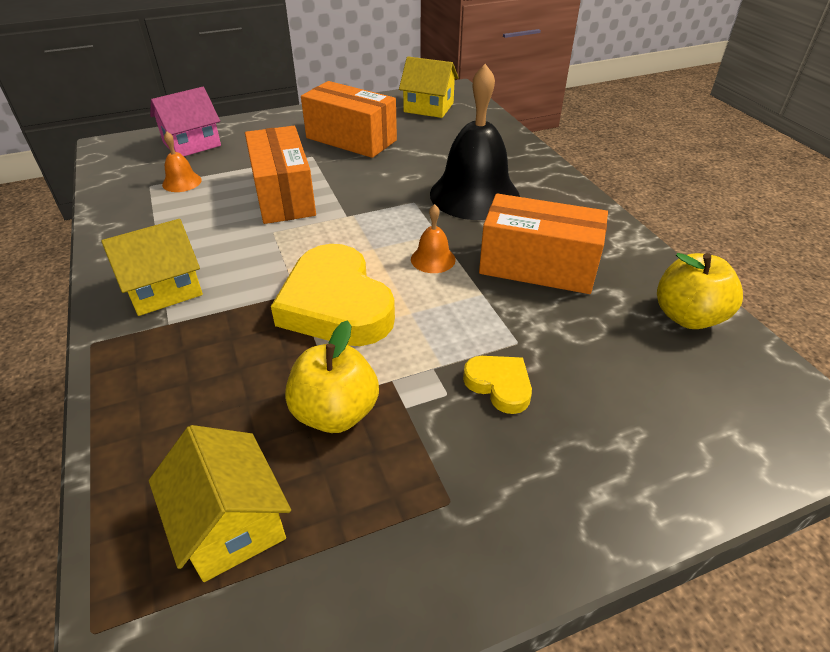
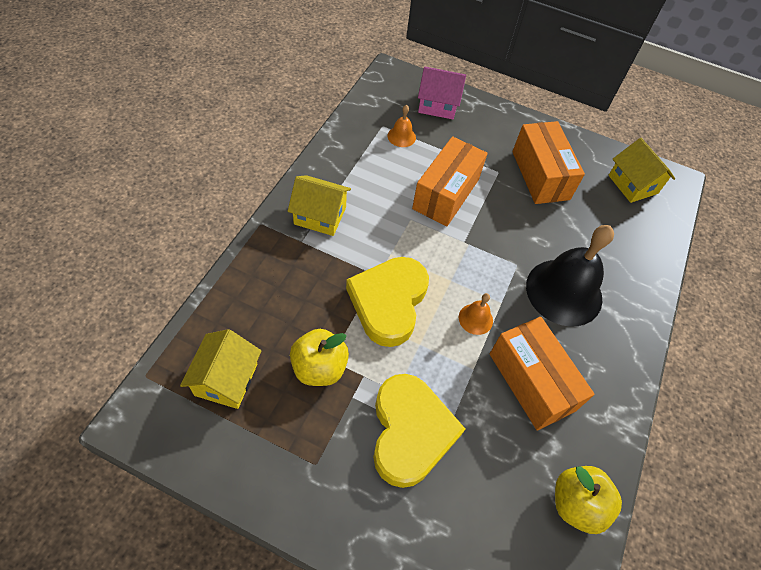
camera: 40 degrees right, 15 degrees up
yellow heart [463,356,532,414] -> yellow heart [373,374,465,488], size x2.07

